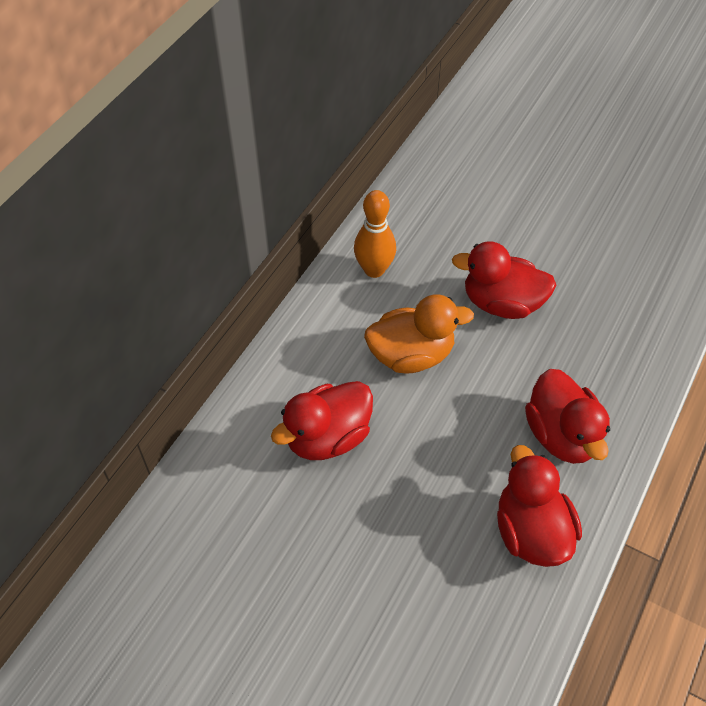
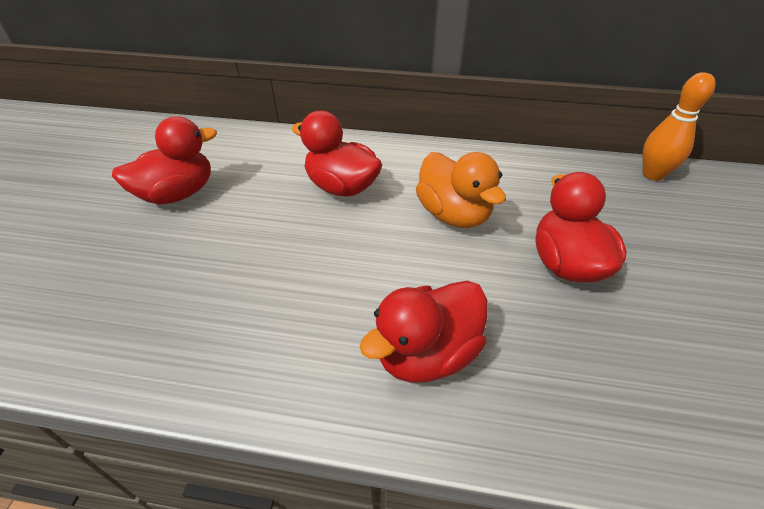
camera: 70 degrees right, 10 degrees down
orange bowling pin [354,190,396,278] -> orange bowling pin moved to [642,72,716,181]
red duck [497,445,582,567] -> red duck moved to [112,116,217,204]

